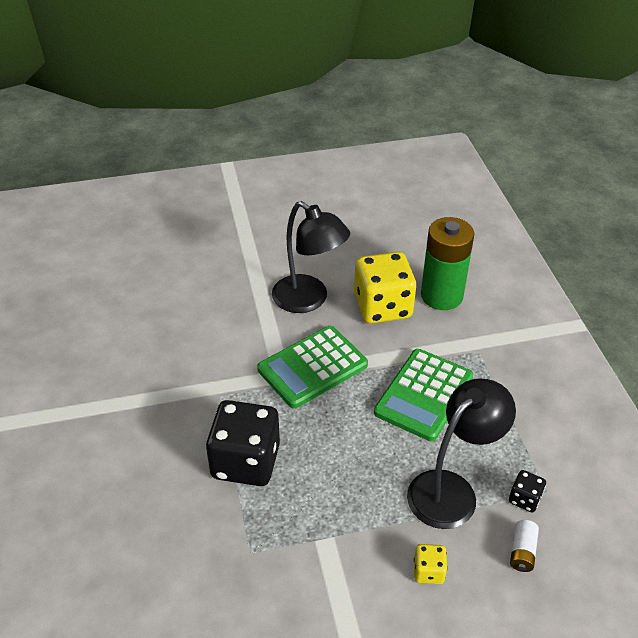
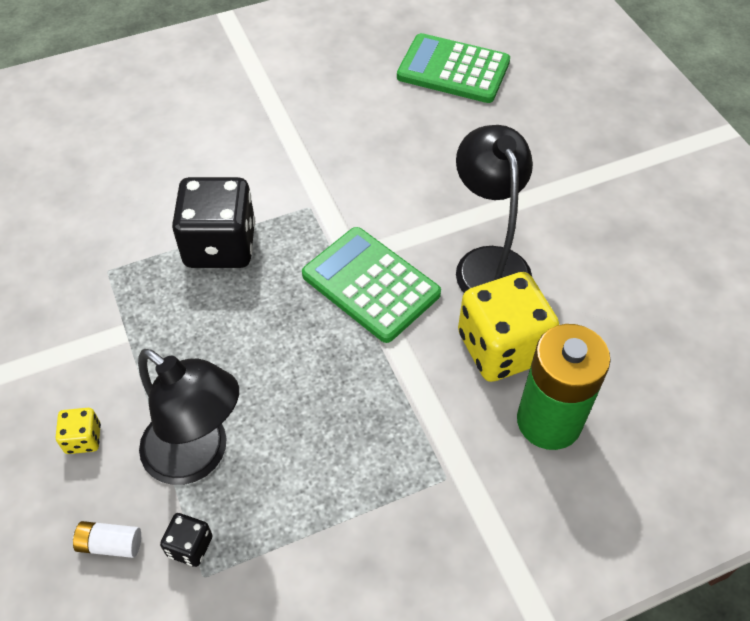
camera: 80 degrees right, 10 degrees up
black lamp [272,201,350,313] -> black lamp turned 135 degrees clockwise [456,125,533,293]
green calculator [374,349,473,441] -> green calculator moved to [397,33,510,103]

